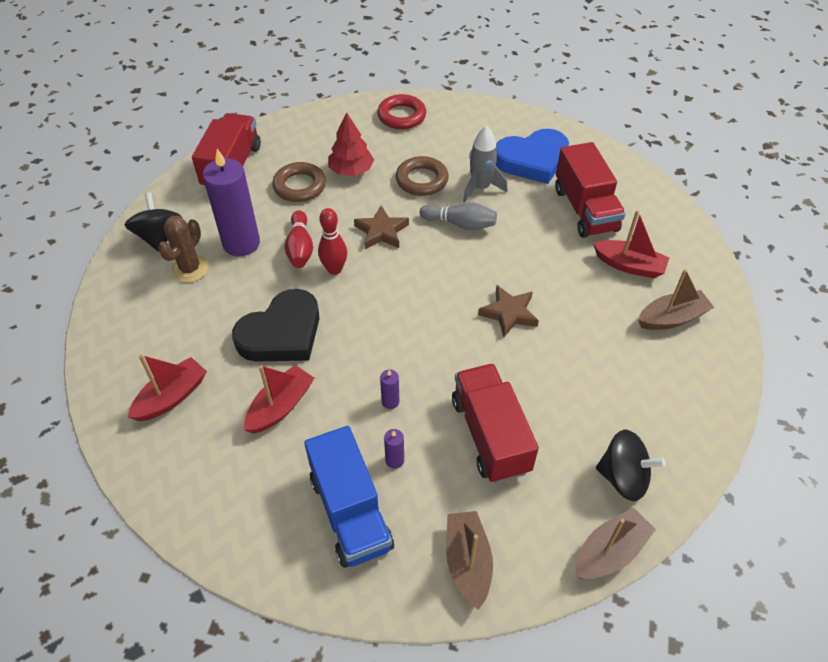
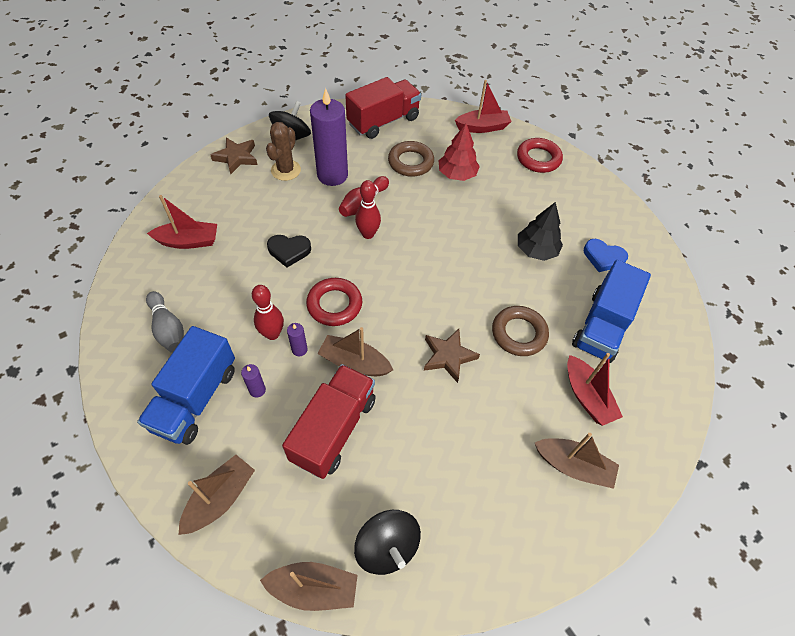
camera: 40 degrees right, 5 degrees up
brown cactus [158,216,209,283] -> brown cactus turned 45 degrees counterclockwise [266,122,301,181]
black heart [232,289,319,362] -> black heart [267,235,311,267], size x0.55
red boat [244,365,314,433] -> red boat moved to [455,80,512,133]
brown star [354,205,409,249] -> brown star moved to [211,137,257,174]
brown ring [396,156,449,196] -> brown ring moved to [492,306,549,356]
grey bowling pin [420,203,497,230] -> grey bowling pin moved to [146,291,184,353]
grey rocket [463,126,508,202] -> black tree [518,202,563,261]
blue heart [496,129,569,184] -> blue heart [584,239,628,272], size x0.55
red truck [555,142,626,238] -> blue truck [572,260,651,363]
none -> red bowling pin [252,285,284,340]
none -> red ring [306,278,362,326]
none -> brown boat [317,327,393,376]

